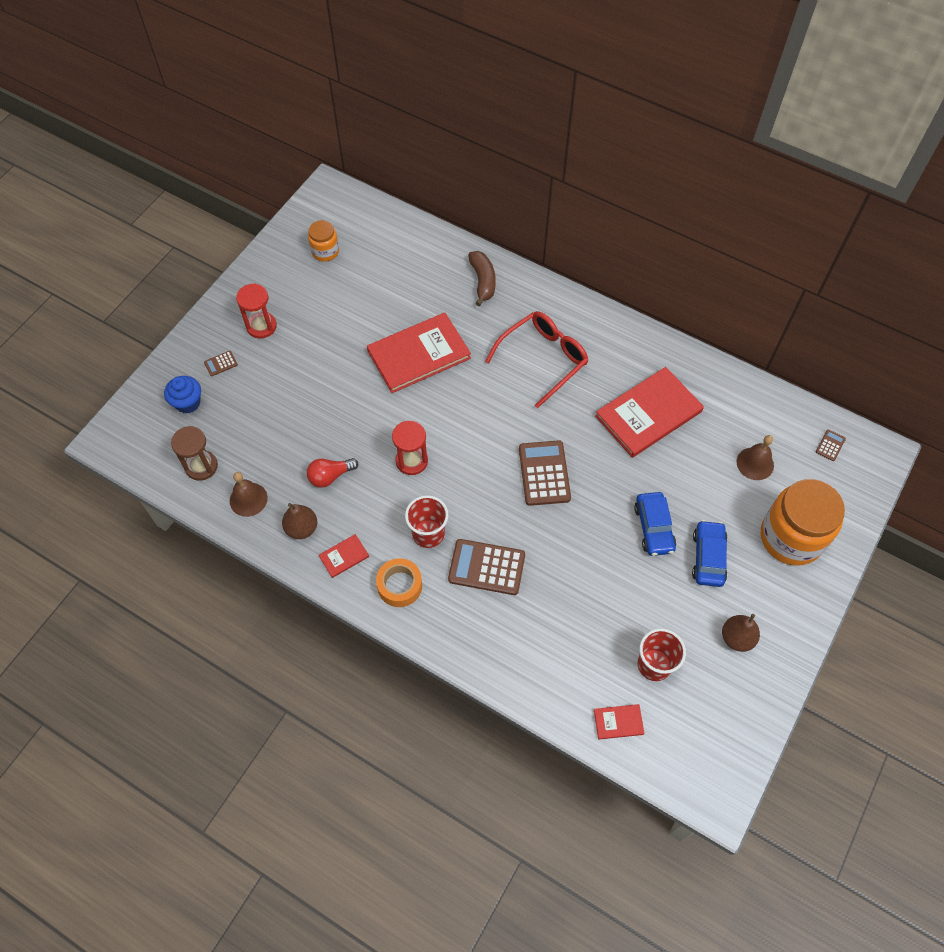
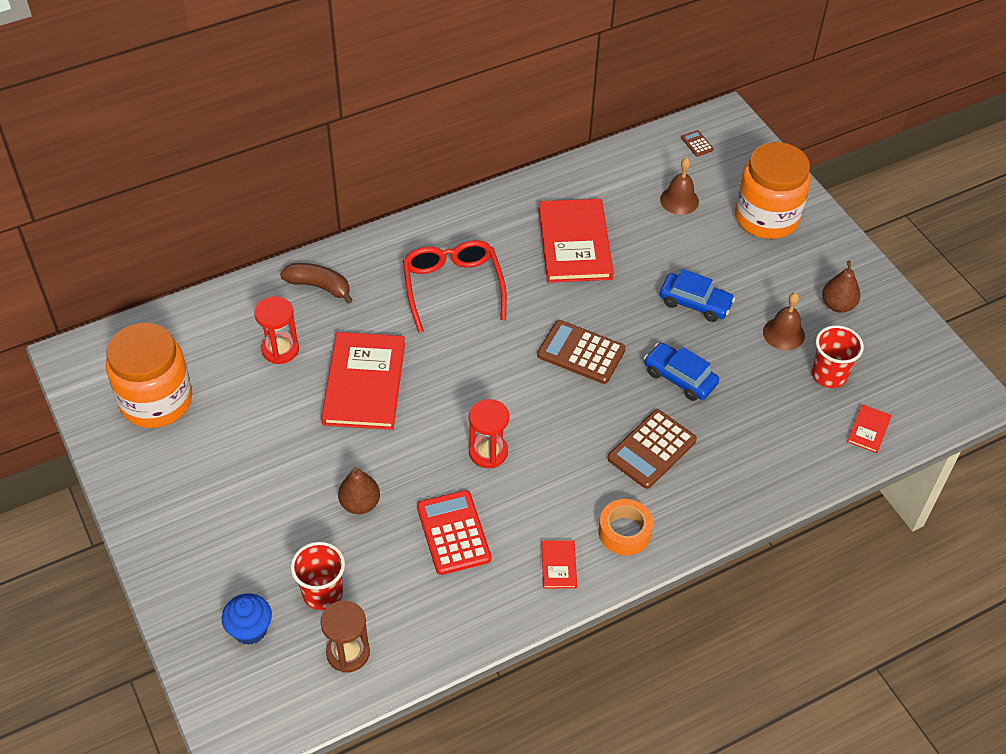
camera: 60 degrees left, 10 degrees down
brown calculator [204,351,238,376] -> none
brown bell [230,472,268,517] -> brown bell moved to [763,293,805,350]
red hourglass [236,283,277,339] -> red hourglass moved to [254,296,299,364]
brown pear [282,503,317,539] -> brown pear moved to [338,467,380,514]
red light bulb [307,458,358,488] -> red calculator [417,490,491,575]
orange jar [308,220,339,262] -> orange jar [106,323,192,428], size x1.98
red cup [405,495,448,548] -> red cup moved to [291,542,345,610]
blue car [692,520,728,587] -> blue car moved to [644,343,719,401]

